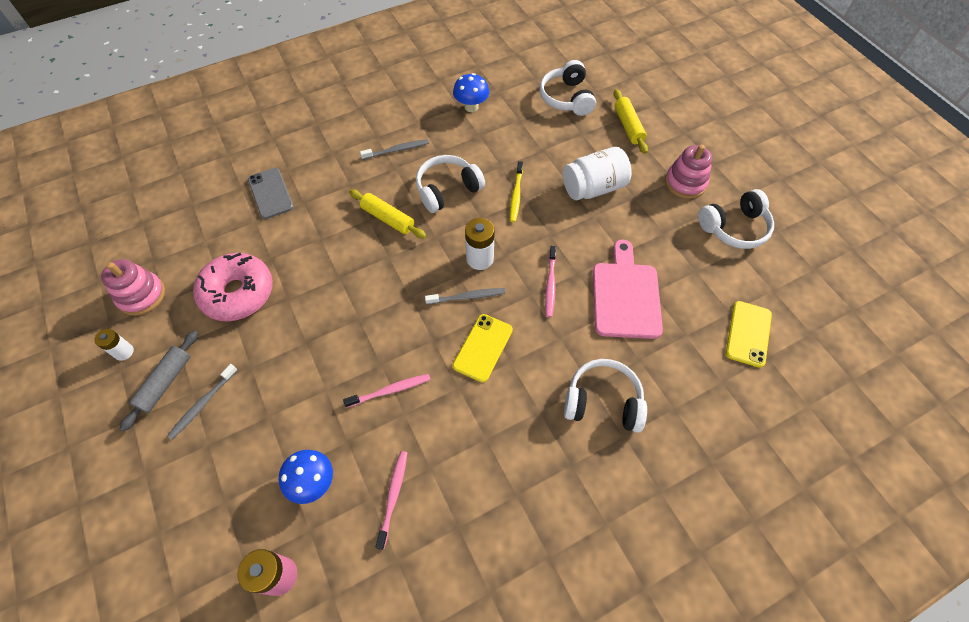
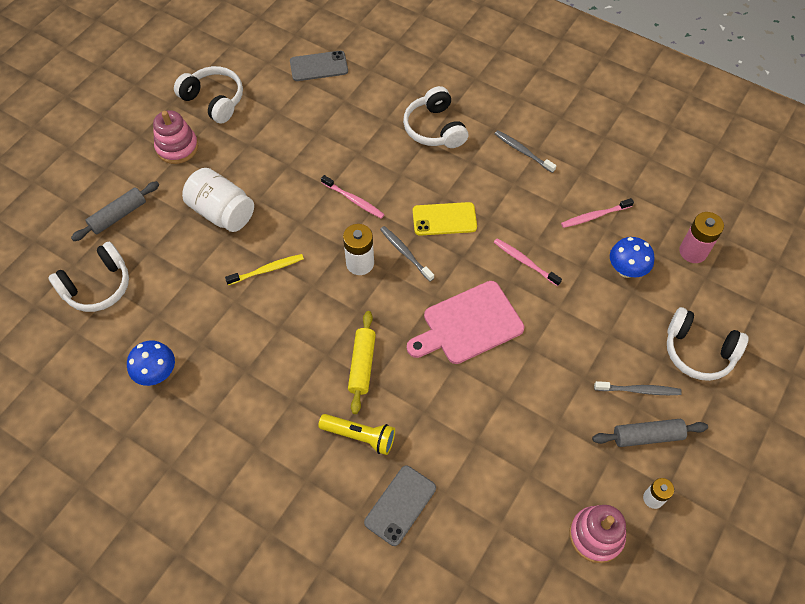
camera: 120 degrees left, 0 degrees up
pink donut [193,253,273,321] -> none
grey toothbrush [360,139,429,160] -> grey toothbrush moved to [495,130,556,173]
white headphones [416,155,485,213] -> white headphones moved to [667,307,749,381]
pink toothbrush [545,246,556,318] -> pink toothbrush turned 60 degrees clockwise [321,175,385,219]
pink cutting board [593,240,663,339] -> pink cutting board moved to [407,281,524,364]
yellow rolling pin [614,89,648,154] -> grey rolling pin [71,181,159,241]
yellow phone [726,301,772,367] -> grey phone [290,51,348,81]
none -> yellow flashlight [318,414,395,455]

